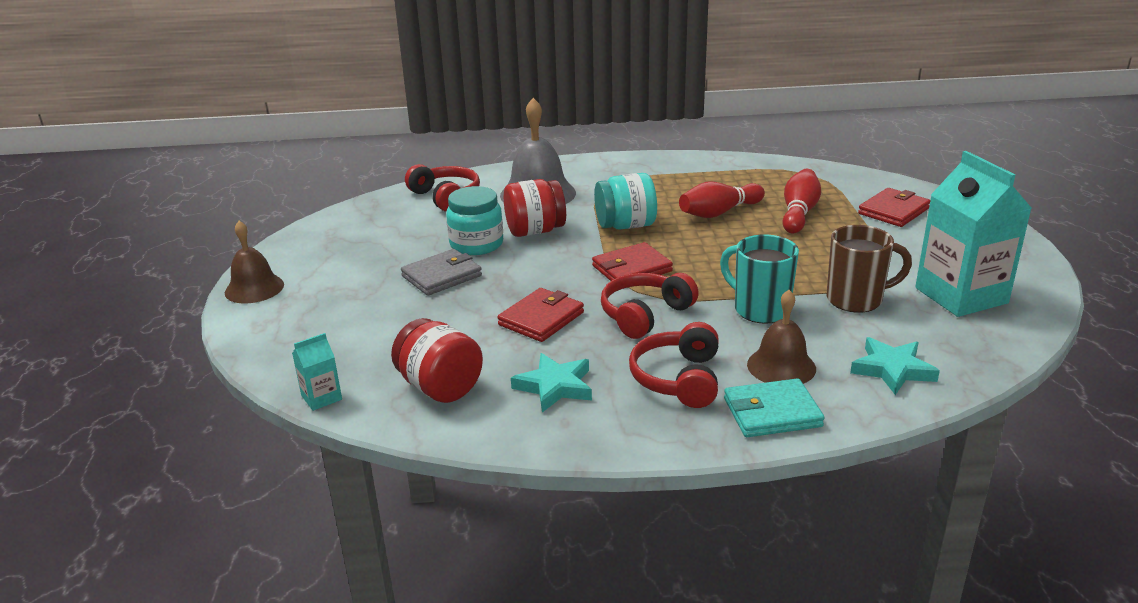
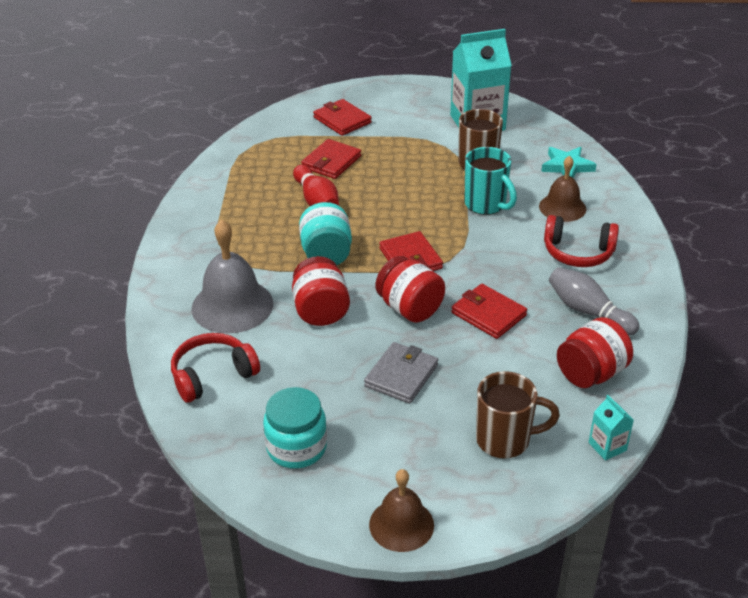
camera: 85 degrees left, 10 degrees up
grey wallet [401,249,482,296] -> grey wallet turned 60 degrees clockwise [364,342,438,404]
turquoise jar [446,186,503,255] -> turquoise jar moved to [263,387,327,469]
turquoise star [511,353,592,413] -> grey bowling pin [549,267,639,335]
red headphones [601,273,699,339] -> none
turquoise mug [720,234,799,324] -> turquoise mug turned 90 degrees counterclockwise [464,147,517,215]
turquoise wallet [724,378,824,437] -> none
red bowling pin [782,169,821,234] -> red wallet [301,139,361,179]
none -> red jar [375,256,445,323]
none -> brown mug [476,371,560,459]

